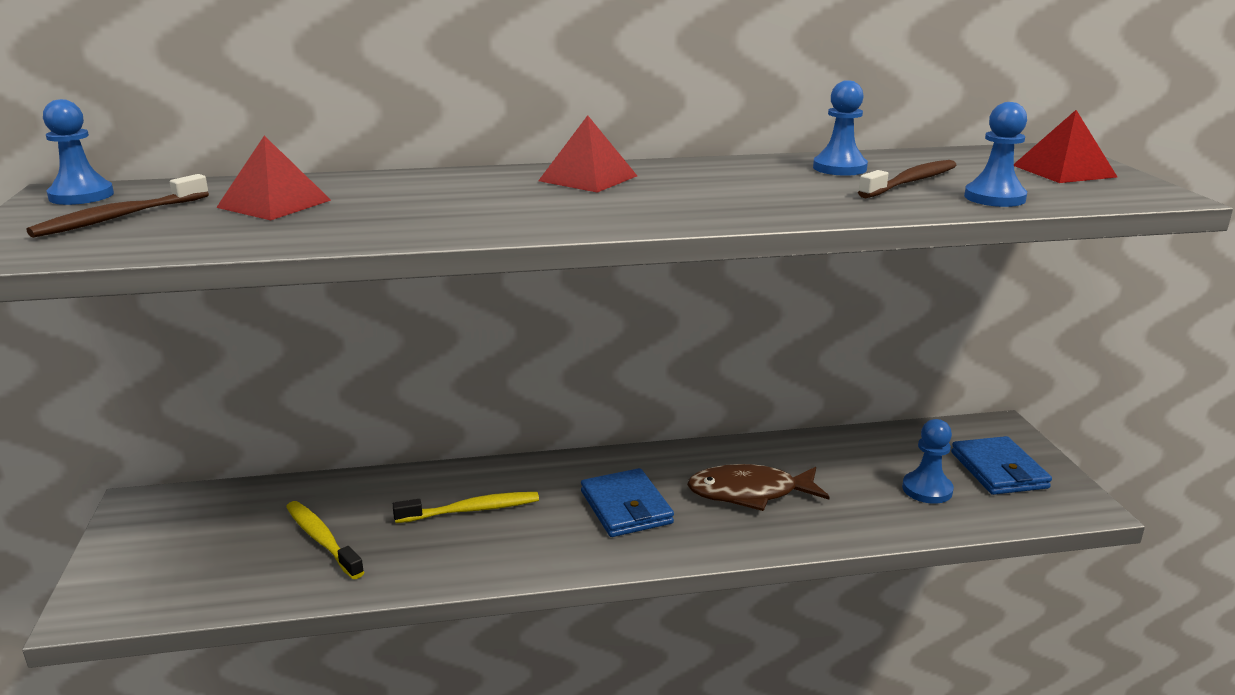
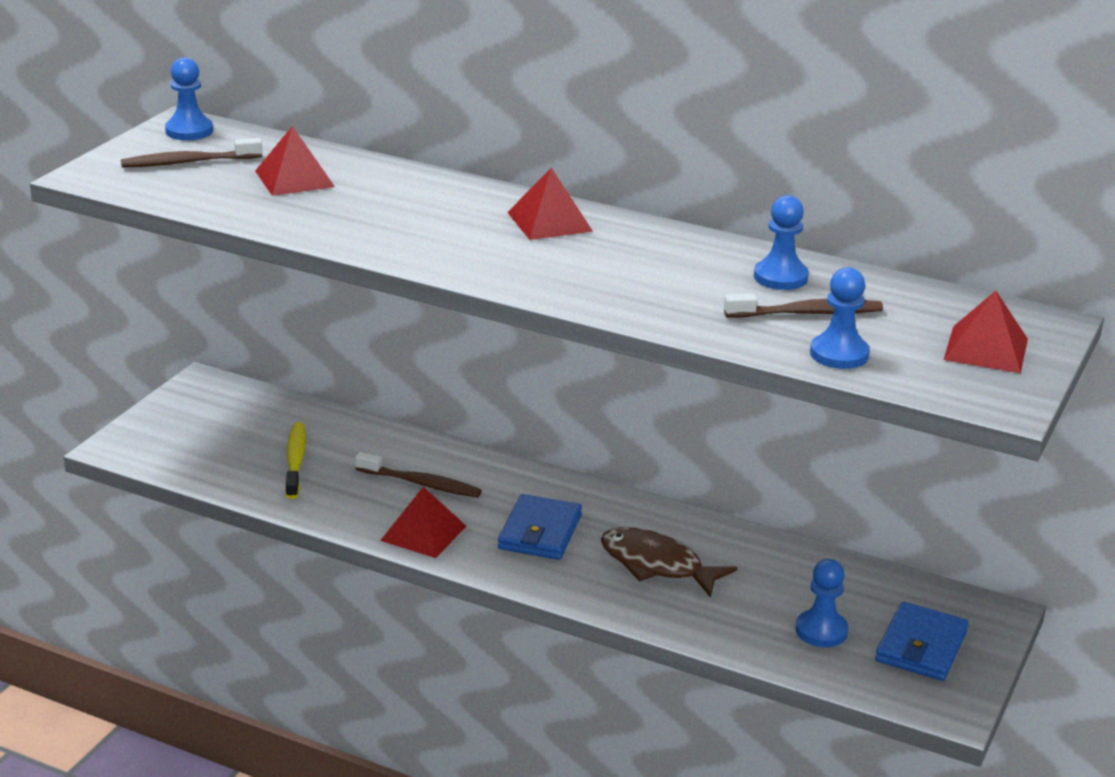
camera: 35 degrees right, 5 degrees up
yellow toothbrush [392,492,539,523] -> brown toothbrush [355,452,482,498]
none -> red pyramid [380,487,466,558]

